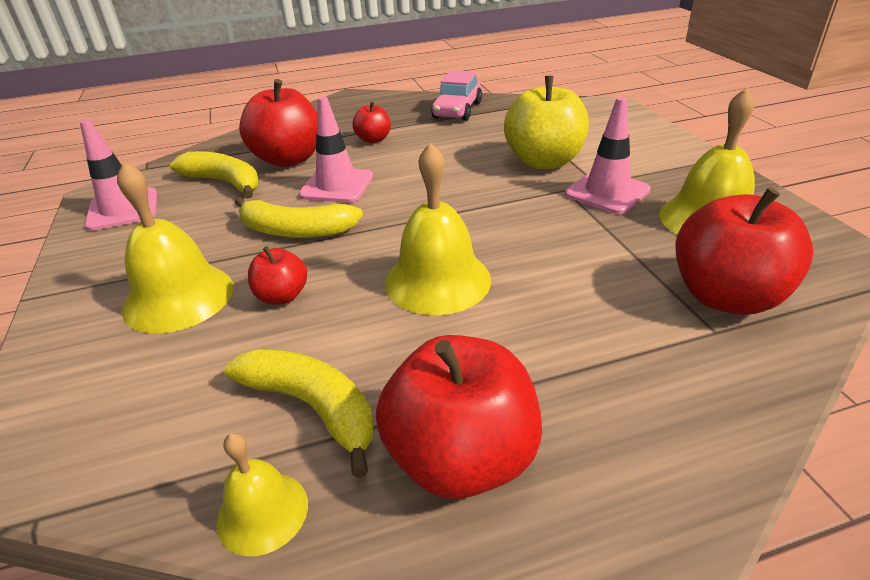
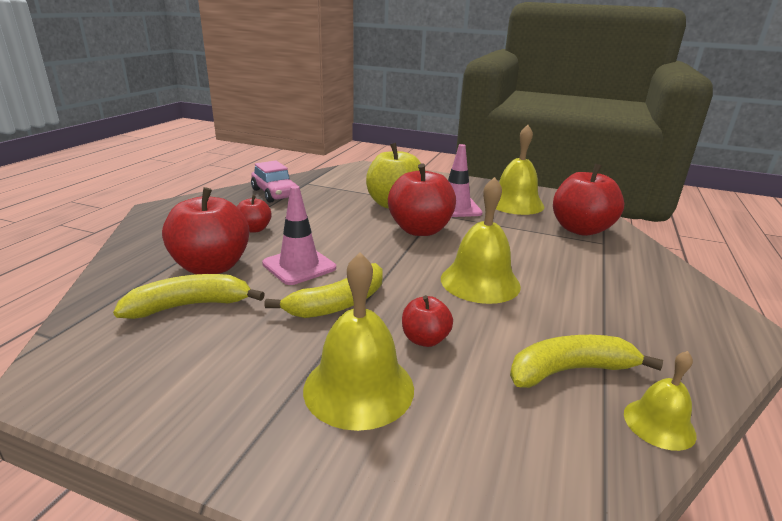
camera: 55 degrees left, 10 degrees down
pink traffic cone [80,119,157,231] -> none
red apple [376,335,542,499] -> red apple moved to [388,163,456,236]

